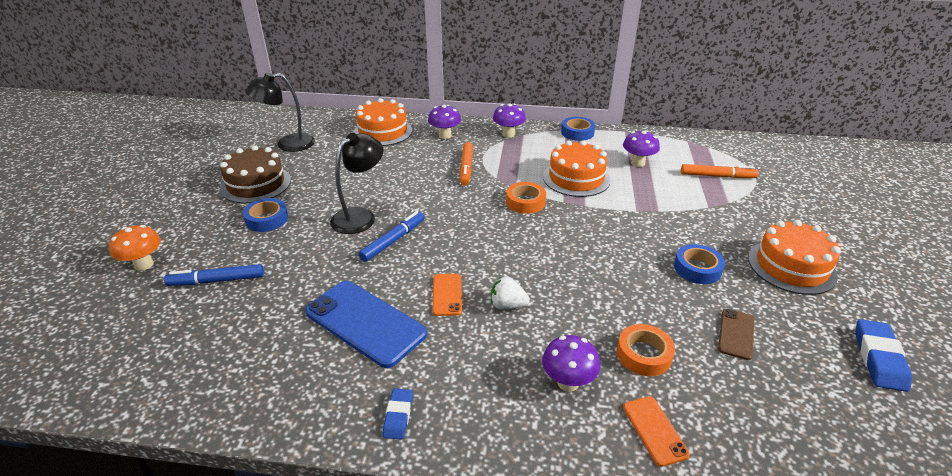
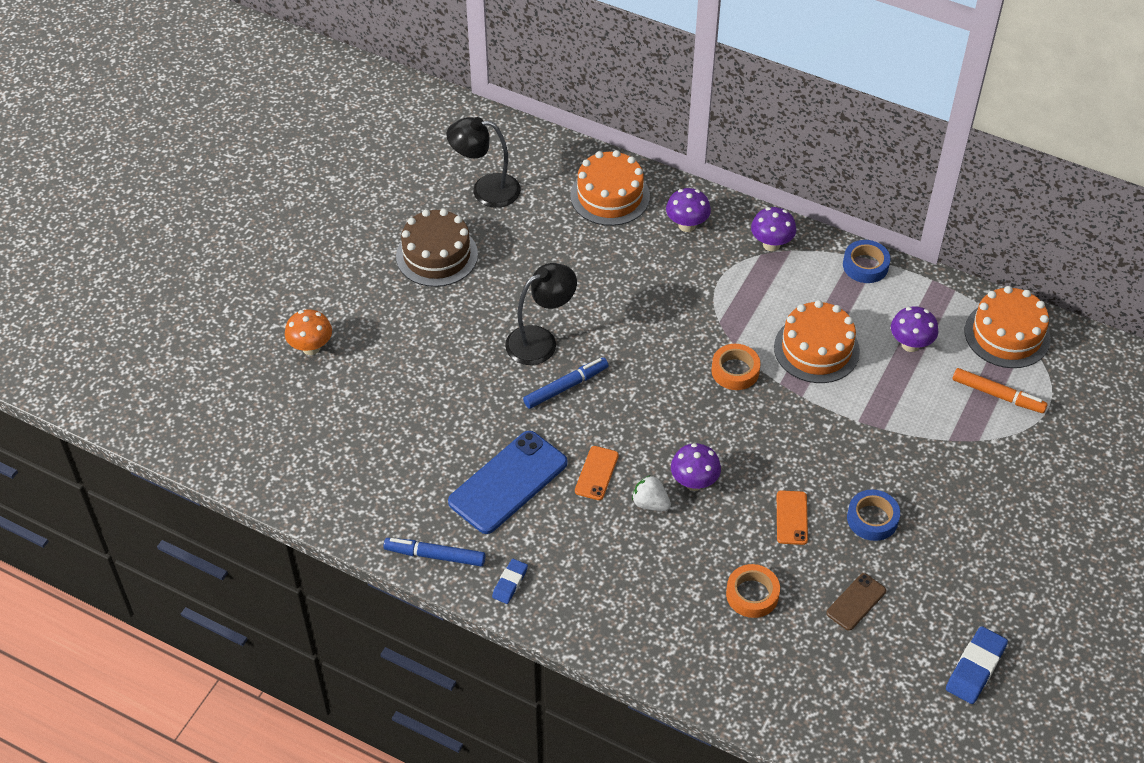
camera: 20 degrees right, 15 degrees up
blue marker [164,264,264,286] -> blue marker moved to [384,538,485,566]
blue tape [243,198,288,232] -> none
blue phone [305,281,427,368] -> blue phone turned 75 degrees clockwise [448,431,567,534]
orange marker [460,142,473,185] -> none
purple mushroom [542,335,600,392] -> purple mushroom moved to [671,443,721,491]
orange phone [623,396,690,467] -> orange phone moved to [777,490,808,545]
orange cake [748,220,841,295] -> orange cake moved to [965,286,1050,368]

